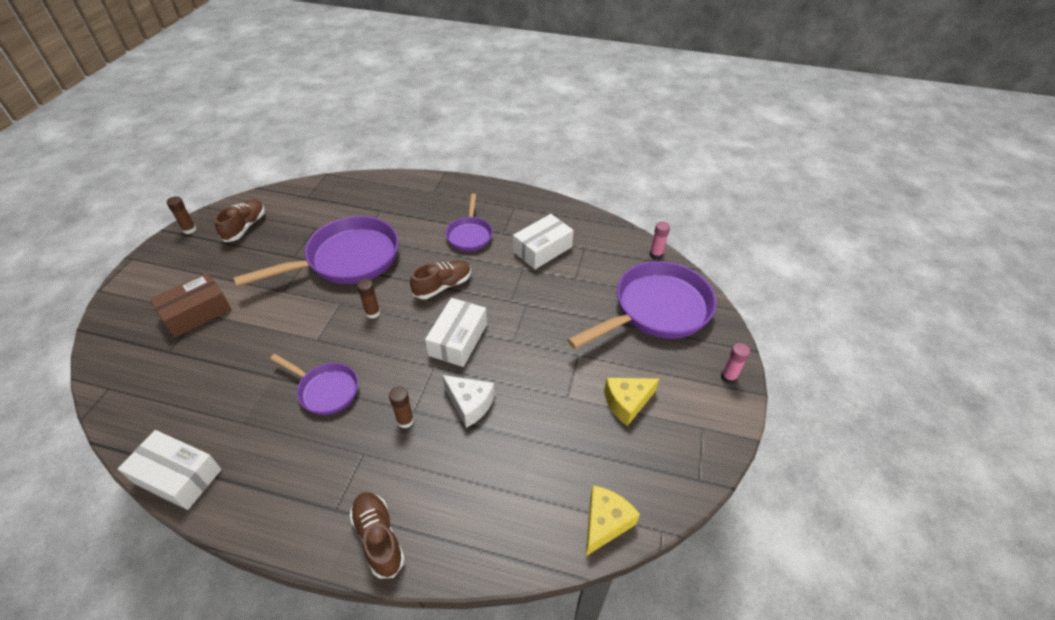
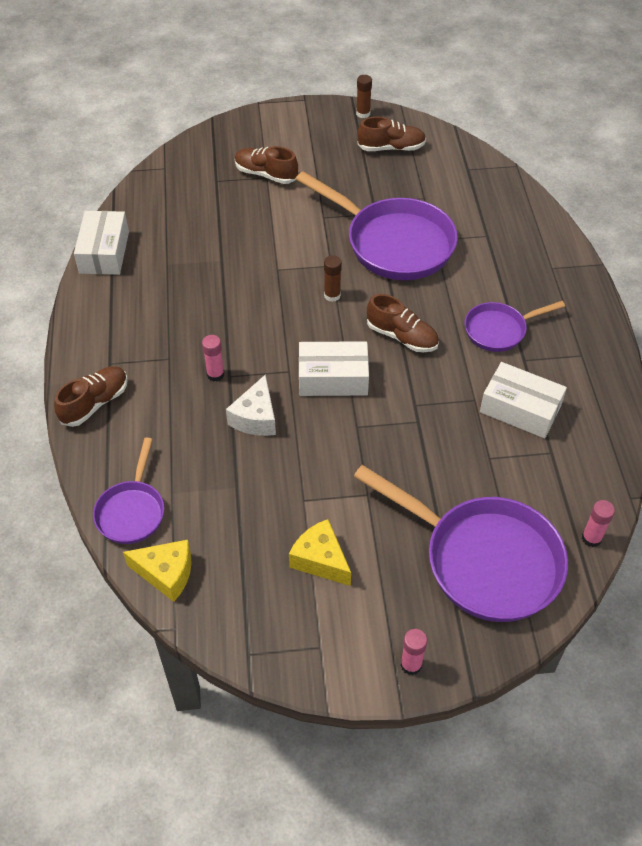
camera: 70 degrees right, 5 degrees up
brown box [150,273,231,338] -> brown shoe [235,146,298,184]
purple pan [270,354,358,415] -> purple pan moved to [93,438,164,544]
brown glue stick [389,387,414,428] -> pink glue stick [202,335,224,382]

